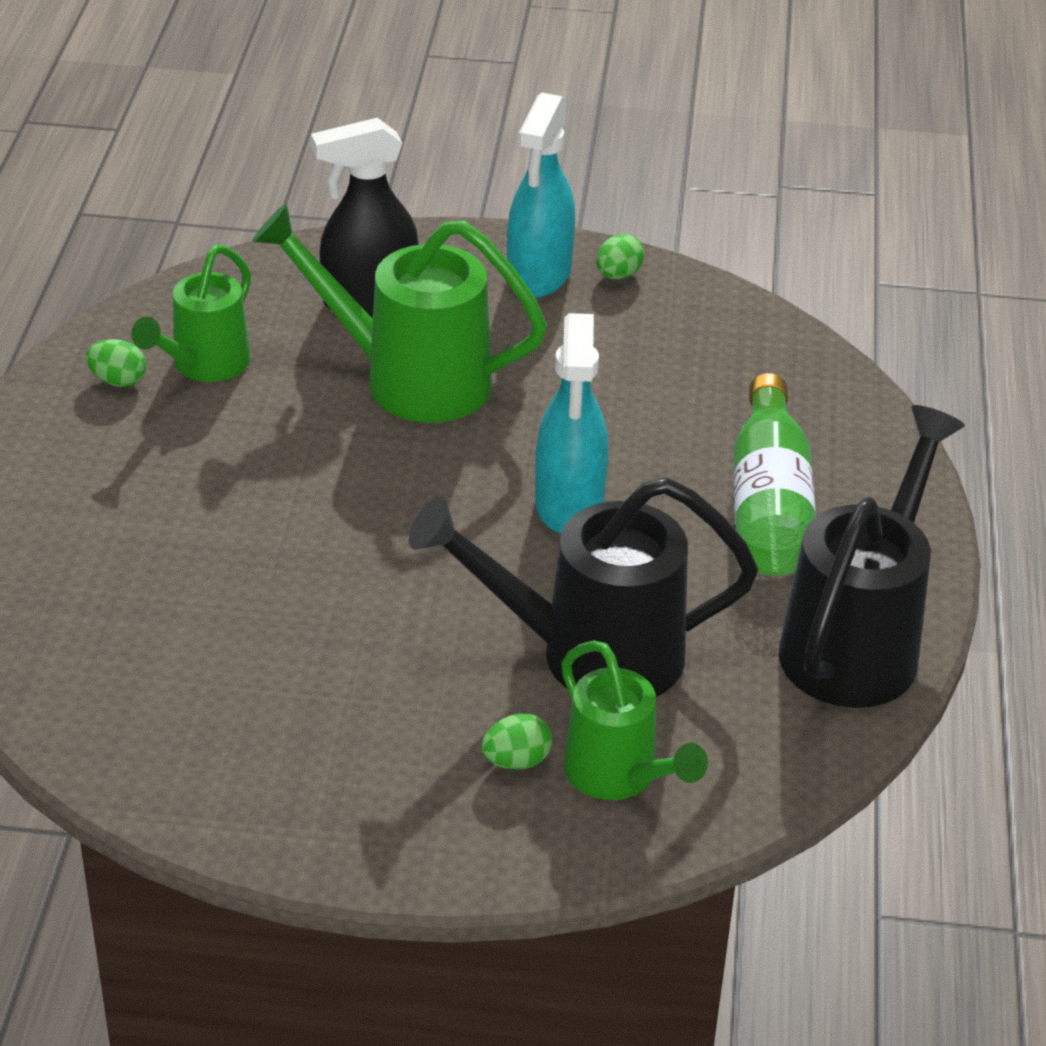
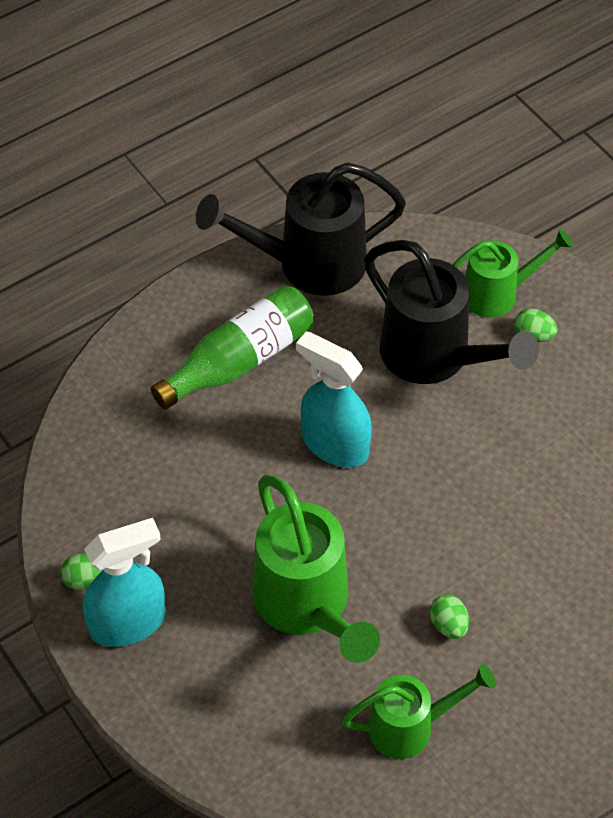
camera: 130 degrees left, 15 degrees up
green egg [86,339,146,387] -> green egg moved to [430,594,469,639]
black spray bottle [311,118,419,317] -> none
turquoise spray bottle [535,313,609,534] -> turquoise spray bottle turned 105 degrees counterclockwise [296,331,372,467]
green watering can [562,640,708,800] -> green watering can turned 60 degrees clockwise [452,228,573,318]

